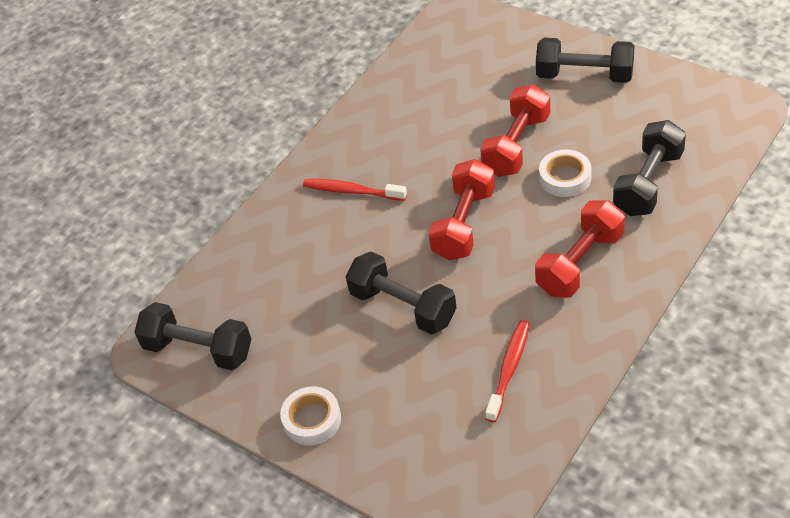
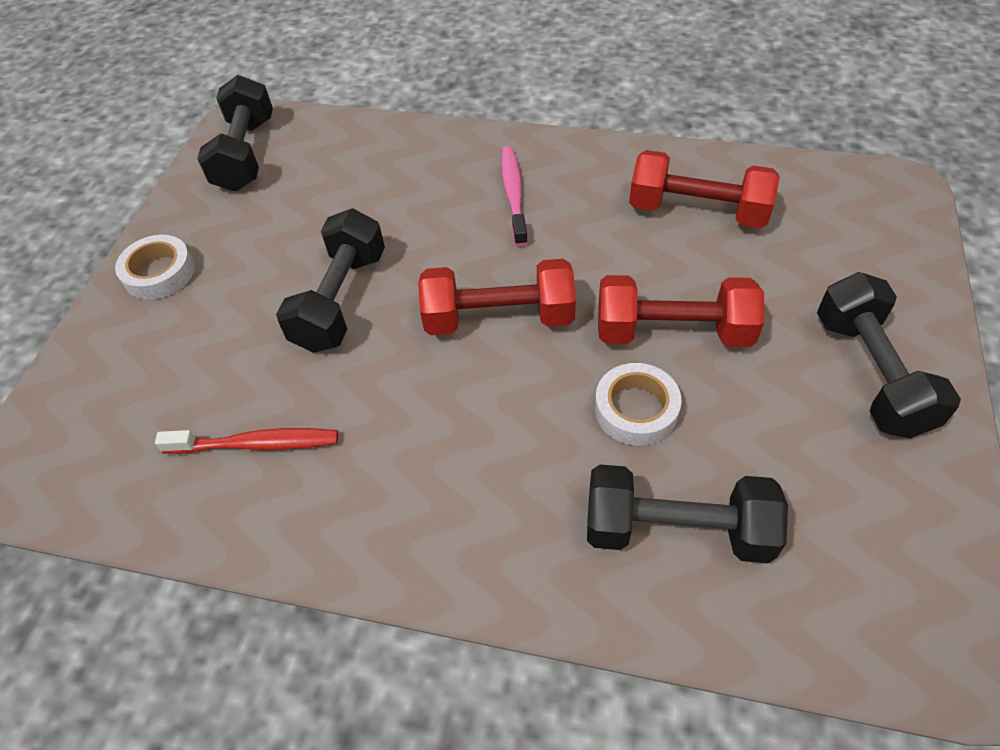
camera: 65 degrees right, 5 degrees up
red toothbrush [303,179,407,201] -> pink toothbrush [501,146,528,247]
red dumbbell [535,200,625,298] -> red dumbbell moved to [629,150,780,228]

